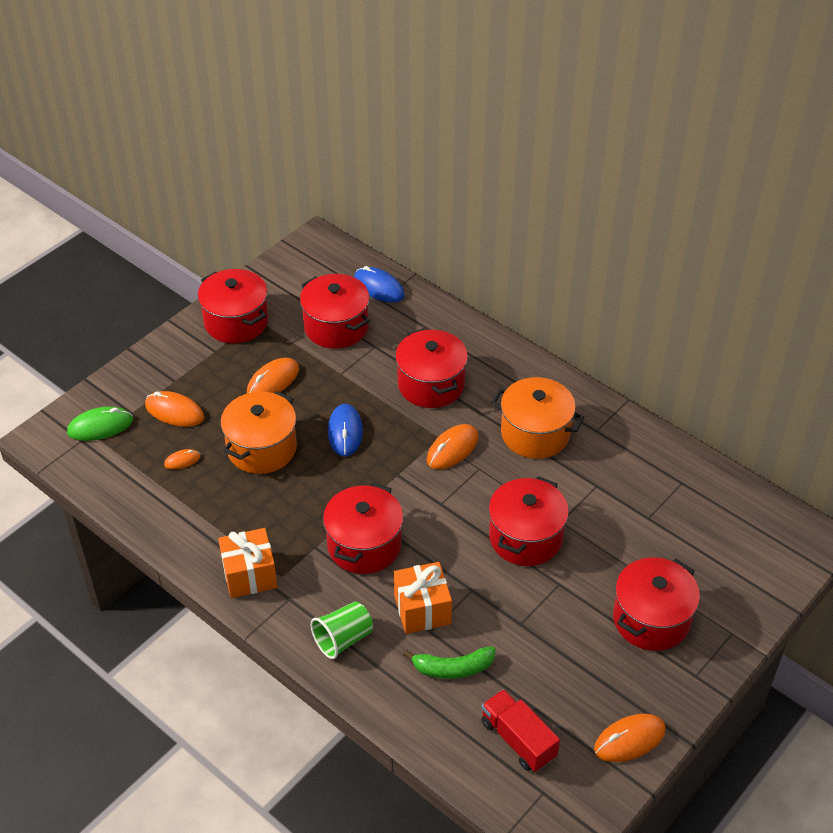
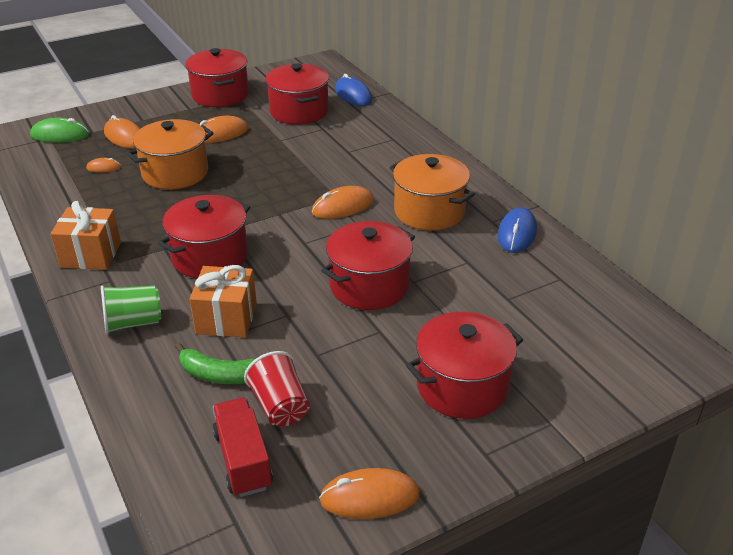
camera: 20 degrees right, 10 degrees down
blue mouse [328,404,363,456] -> blue mouse moved to [498,207,537,253]
red pot [395,328,468,408] -> none
none -> red cup [244,351,310,427]

